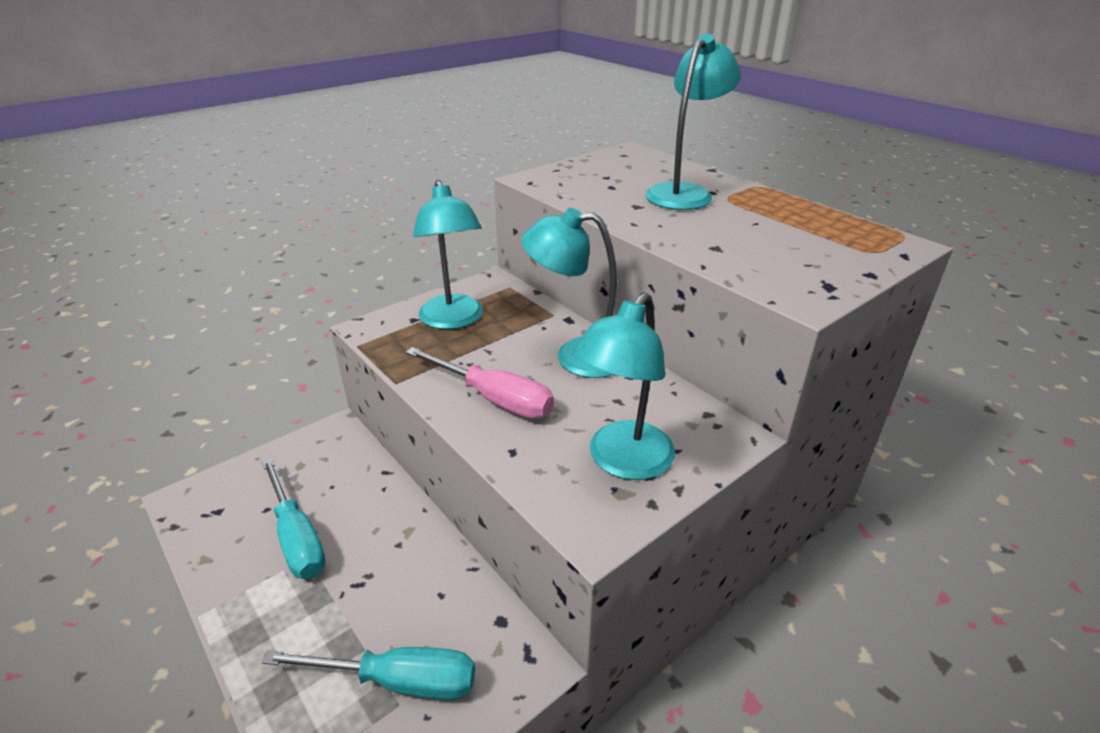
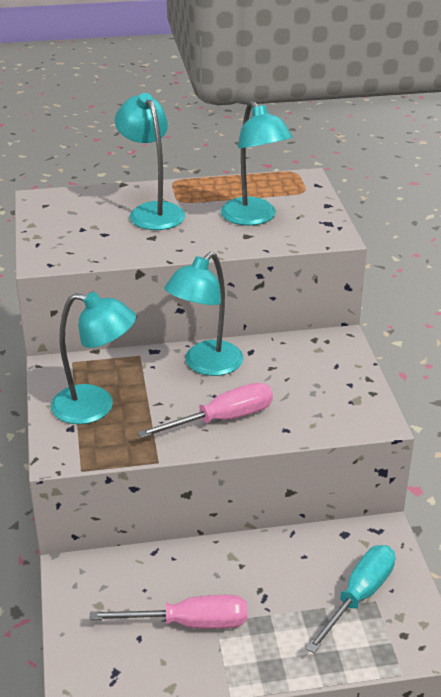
camera: 60 degrees left, 0 degrees up
turquoise screwdriver [261,458,326,579] -> pink screwdriver [89,595,247,629]
turquoise lamp [572,292,675,480] -> turquoise lamp moved to [221,101,293,226]

